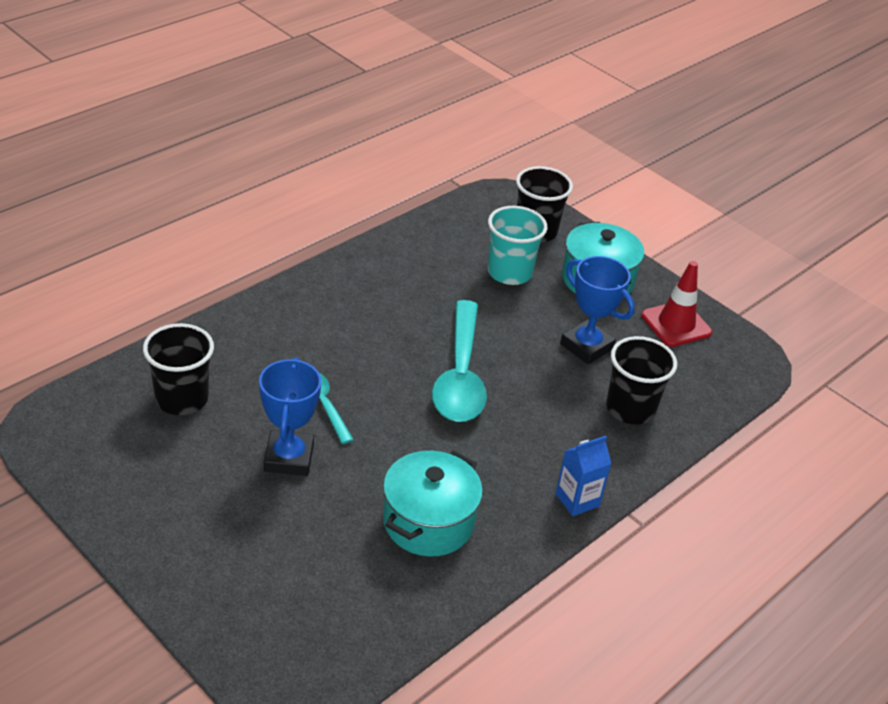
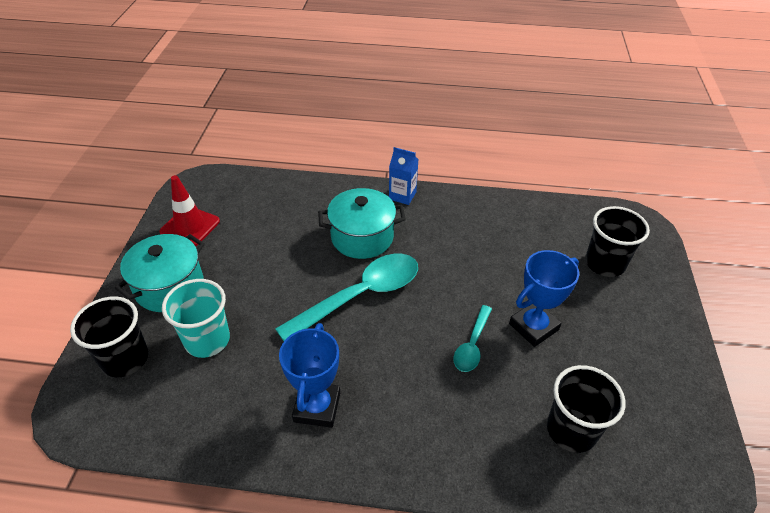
camera: 125 degrees left, 5 degrees up
turquoise pot [383,450,483,556] -> turquoise pot moved to [318,188,406,259]
blue trophy [560,256,635,364] -> blue trophy moved to [279,323,340,428]
black cup [606,336,677,425] -> black cup moved to [585,206,650,277]

